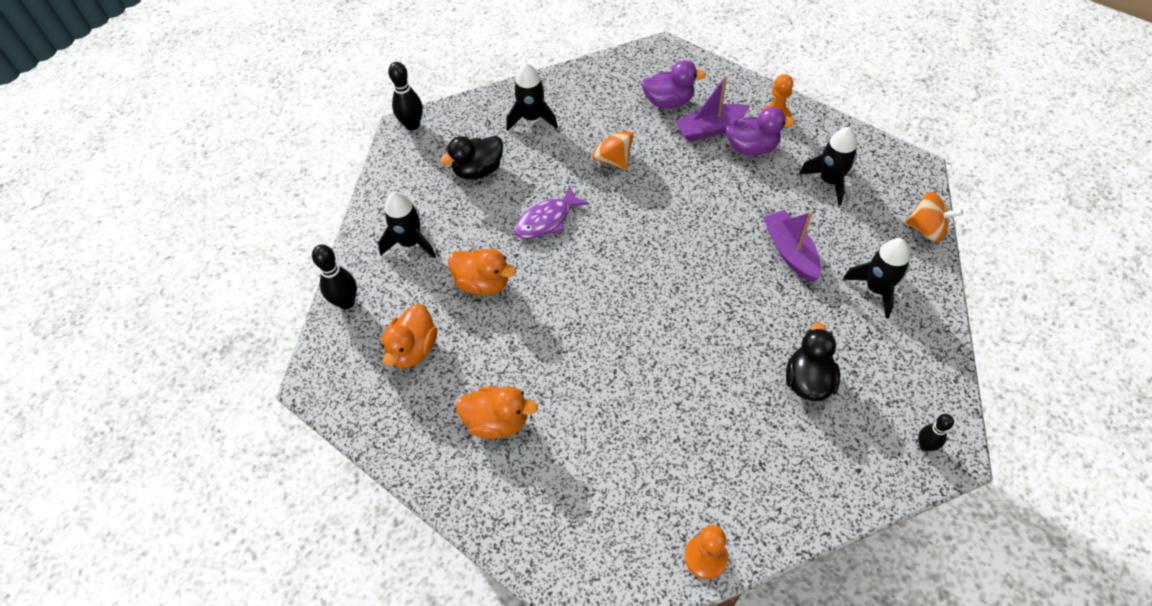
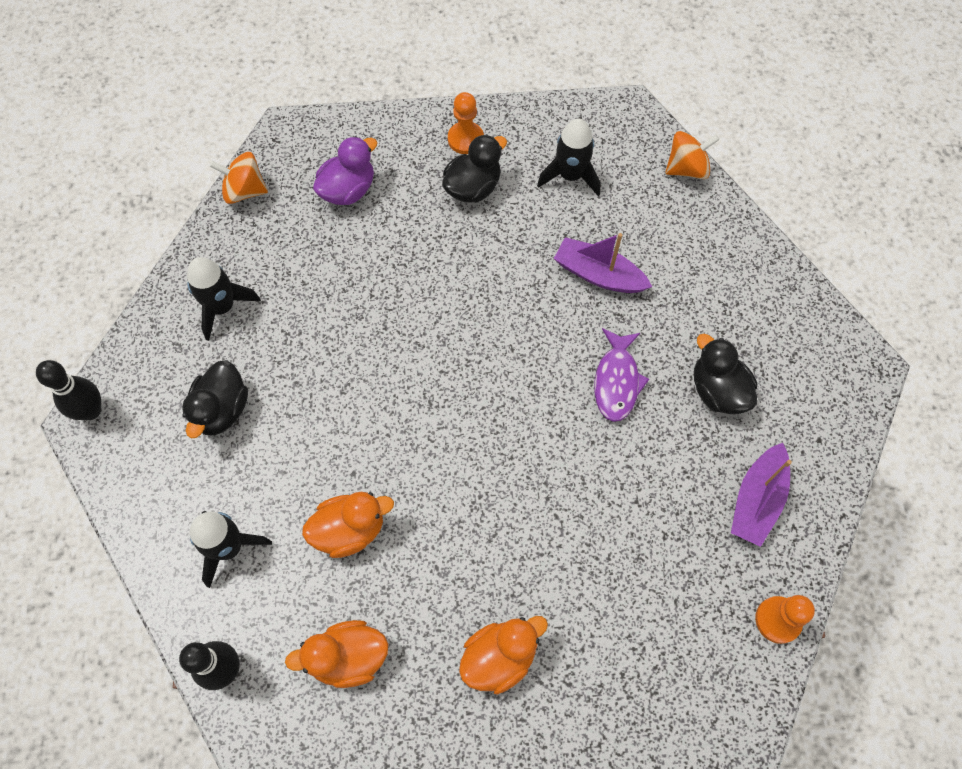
camera: 45 degrees left, 10 degrees up
orange duck [381,304,437,368] -> orange duck turned 105 degrees clockwise [285,620,388,688]
purple fish [514,185,589,239] -> purple fish moved to [594,328,649,422]
orange spinning top [592,123,633,169] -> orange spinning top moved to [209,152,268,204]
purple boat [674,76,750,141] -> purple boat moved to [731,443,792,547]
purple duck [726,107,795,156] -> black duck [442,134,507,203]
black rocket [843,238,910,318] -> none
black bowling pin [918,414,954,451] -> none

